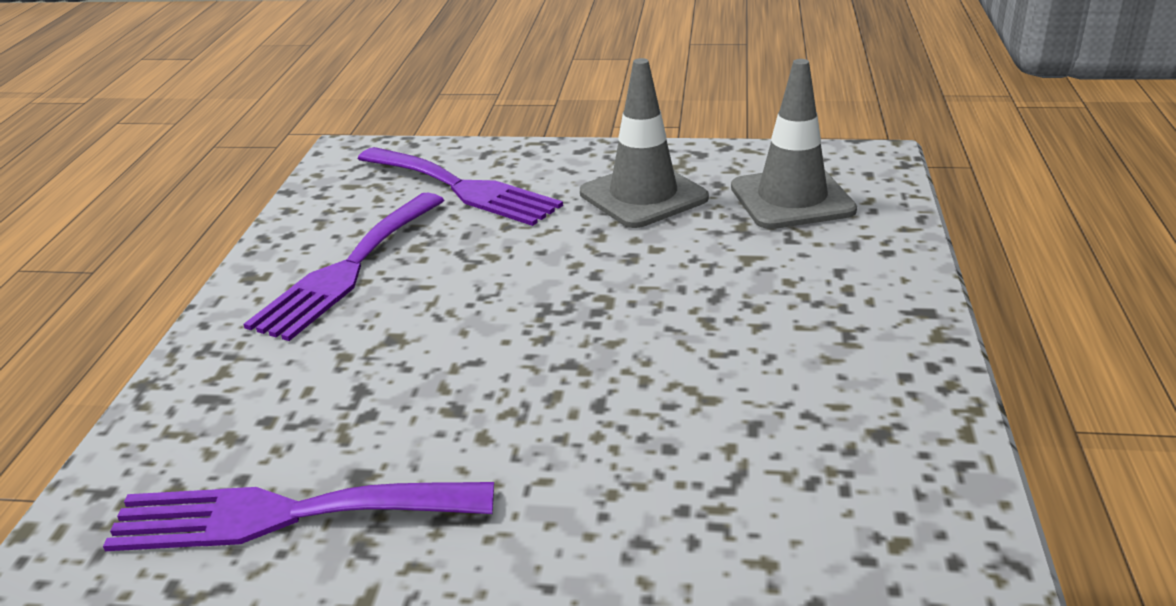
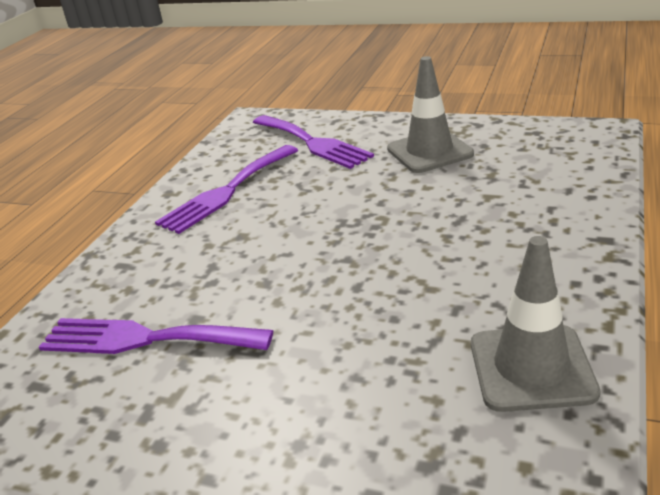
camera: 15 degrees right, 0 degrees up
grey traffic cone [731,59,857,229] -> grey traffic cone moved to [471,236,600,412]

